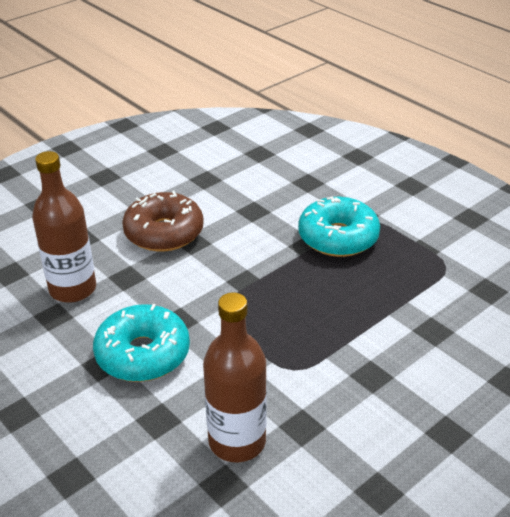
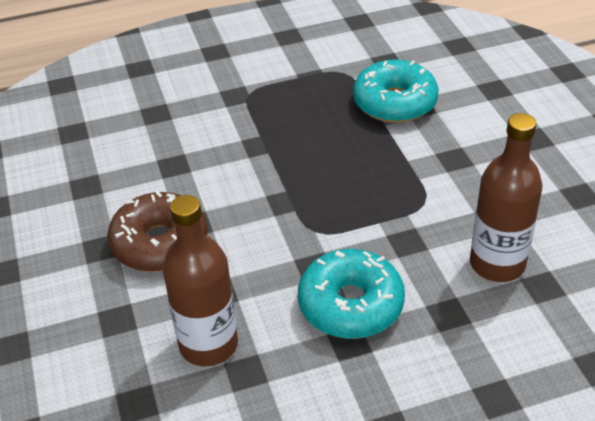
camera: 65 degrees left, 5 degrees up
turquoise donut [298,196,380,257] -> turquoise donut moved to [353,60,439,123]

